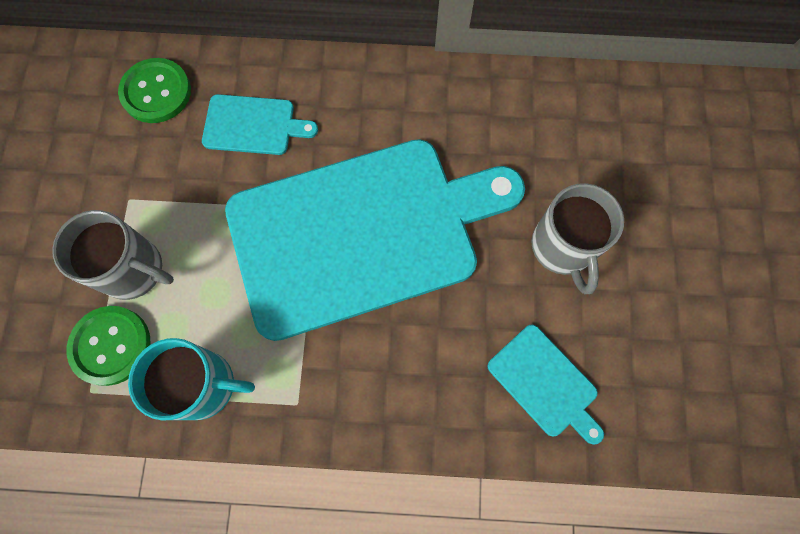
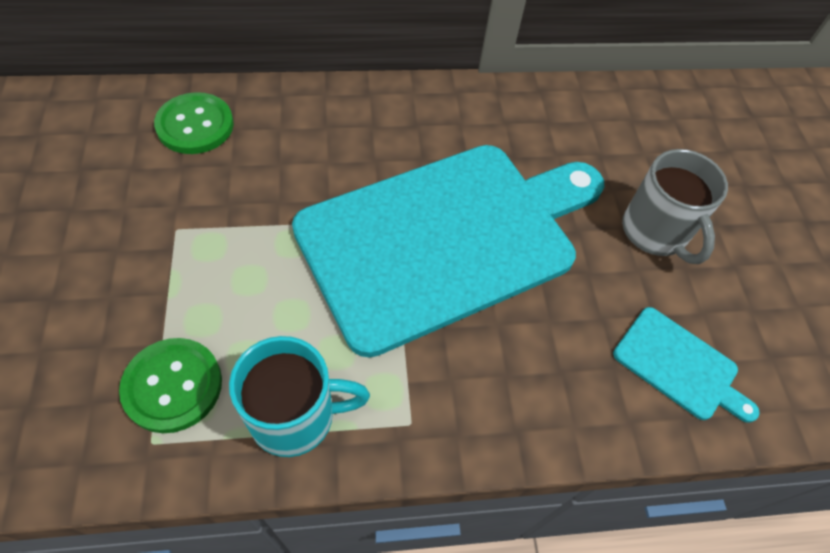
camera: 15 degrees left, 15 degrees down
grey mug [52,210,174,300] -> none
turquoise cutting board [202,94,318,155] -> none

